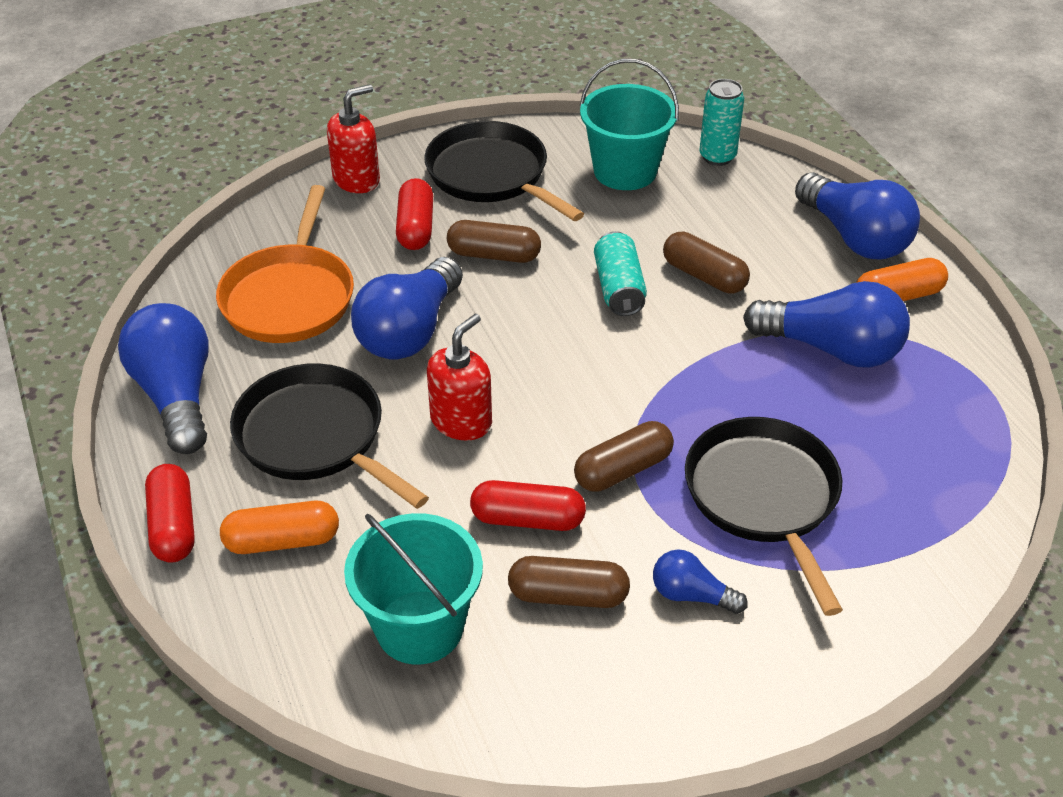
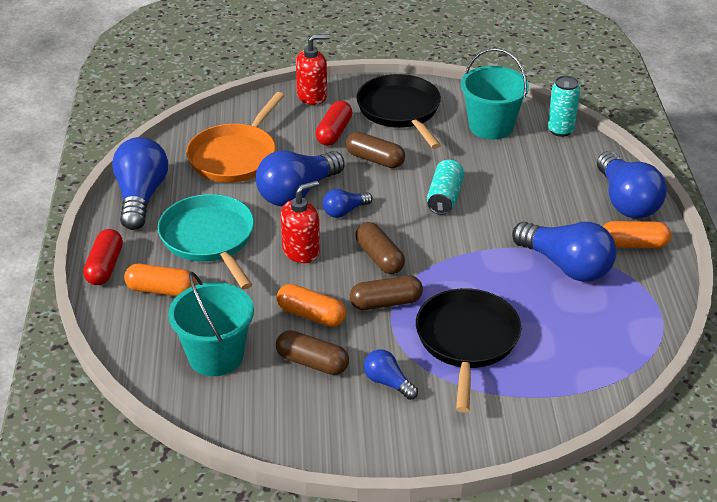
camera: 20 degrees right, 5 degrees down
black pan [230,363,429,509] -> turquoise pan [158,194,254,289]
red capsule [470,480,586,531] -> orange capsule [276,284,346,327]
brown capsule [663,231,750,294] -> brown capsule moved to [355,222,405,274]
none -> blue light bulb [323,189,373,218]

